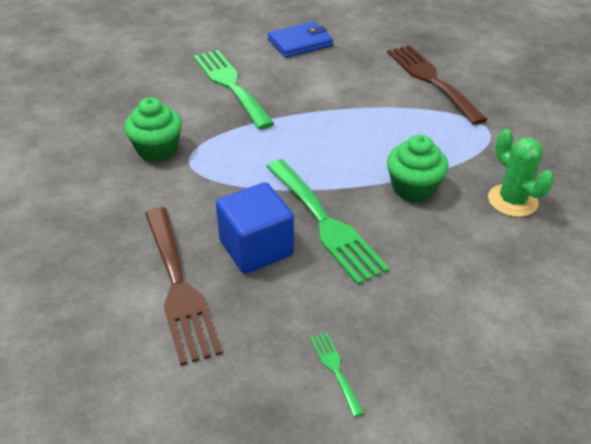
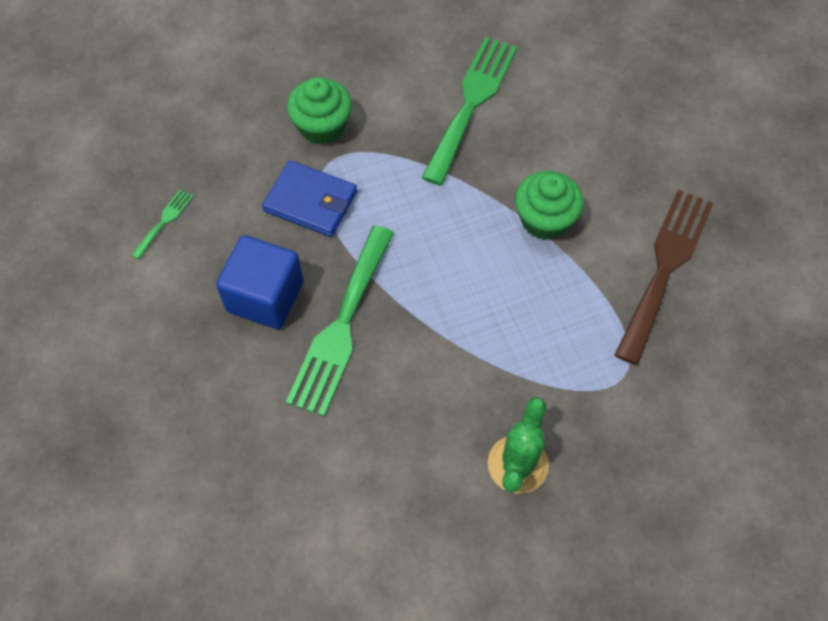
camera: 50 degrees right, 20 degrees up
brown fork [145,207,222,366] -> none
blue wallet [268,21,333,58] -> blue wallet moved to [262,160,357,237]
green fork [310,333,364,417] -> green fork moved to [132,189,194,259]
green cupcake [387,134,449,202] -> green cupcake moved to [515,171,584,240]

